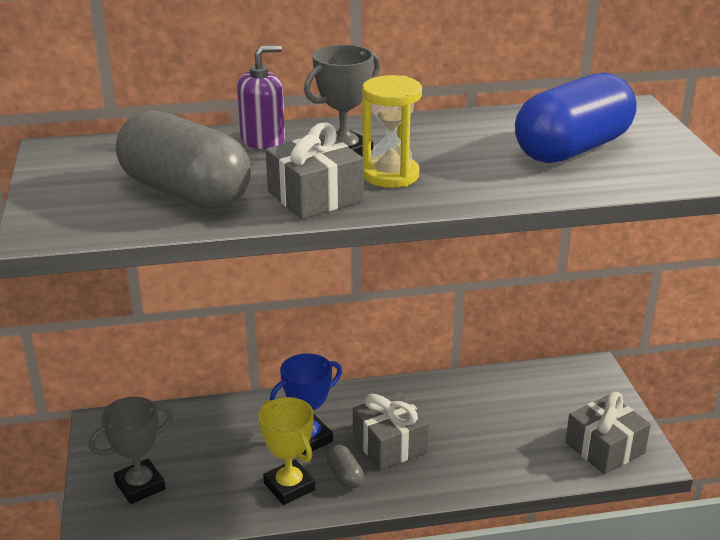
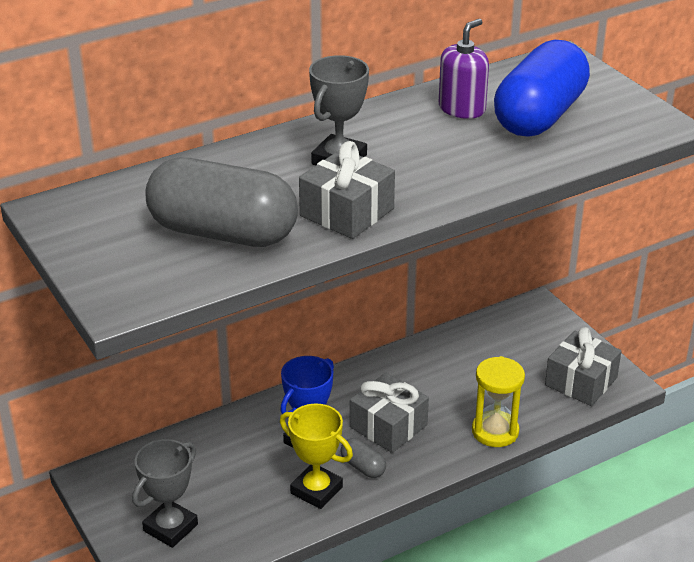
camera: 20 degrees left, 5 degrees up
purple soap dispenser [237,45,285,149] -> purple soap dispenser moved to [439,19,489,119]
yellow hourglass [362,75,422,188] -> yellow hourglass moved to [472,356,525,447]

